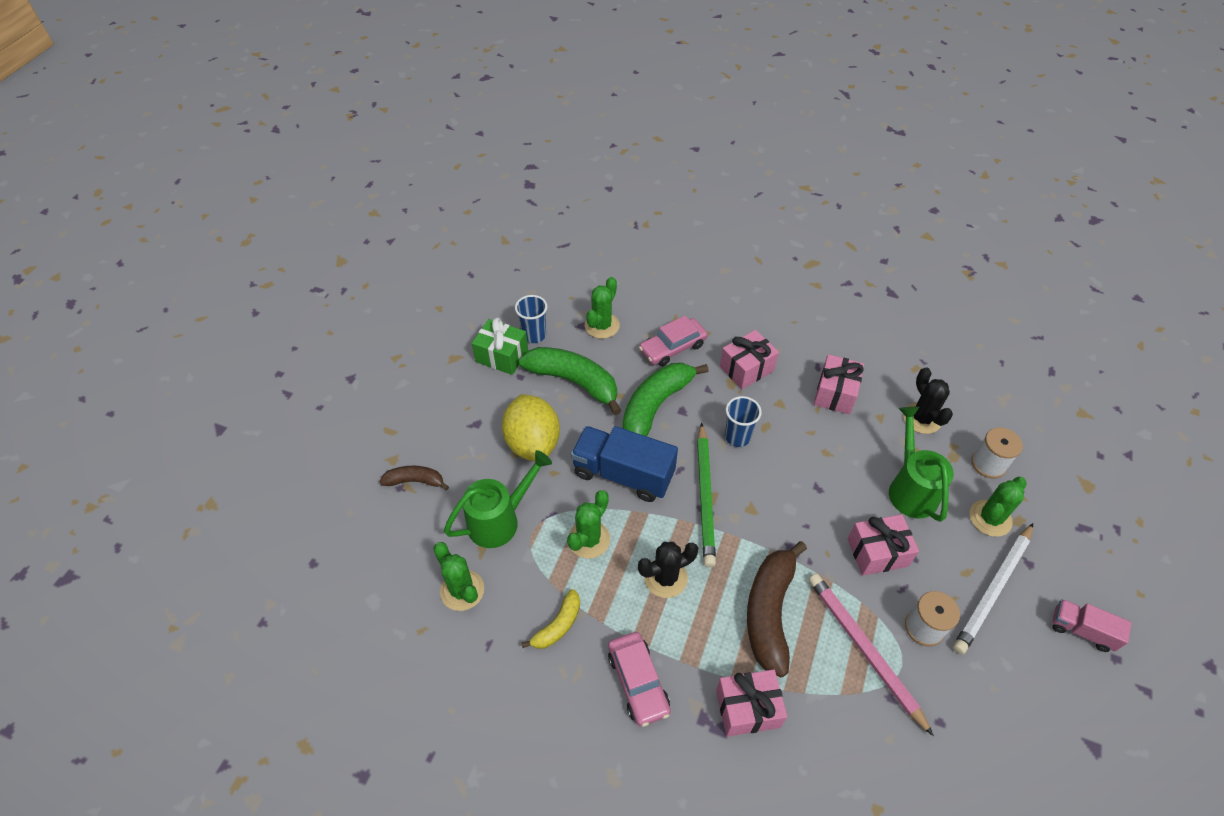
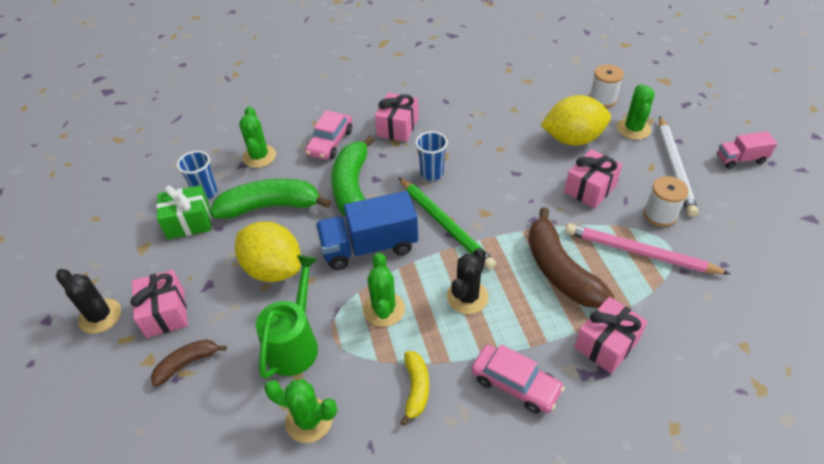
camera: 35 degrees left, 5 degrees down
pink gift [814,354,864,415] -> pink gift moved to [131,270,188,338]
green watering can [889,407,954,522] -> yellow lemon [541,95,611,146]
black cactus [903,367,953,434] -> black cactus moved to [56,269,121,334]

